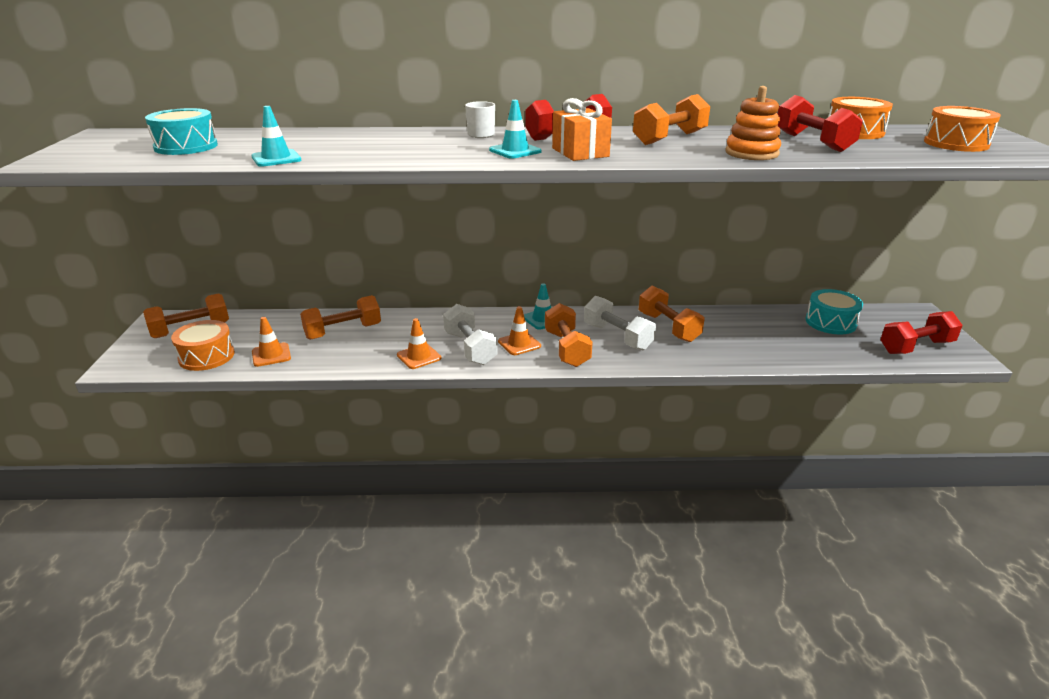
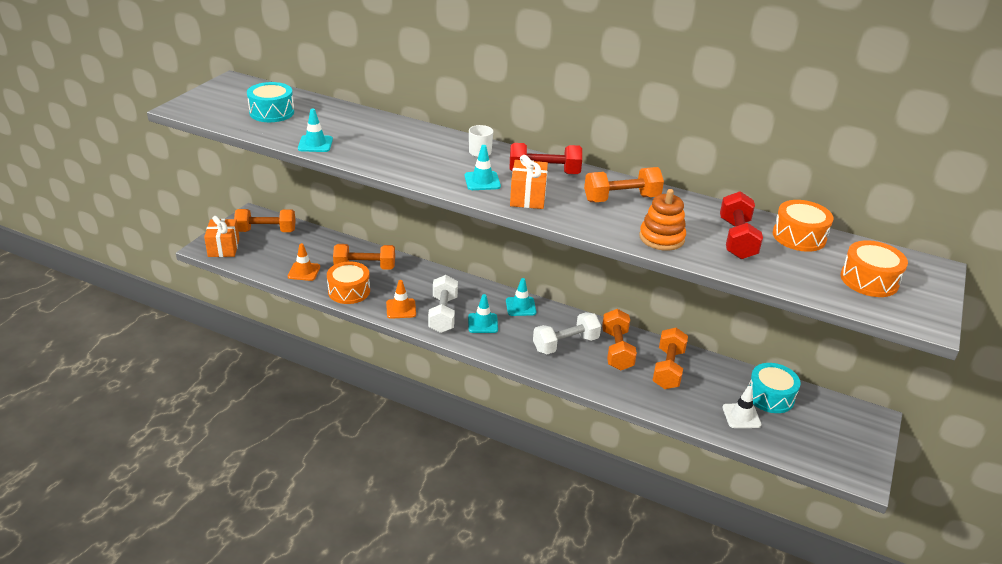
camera: 25 degrees right, 5 degrees up
orange drum [171,320,235,371] -> orange drum moved to [327,261,370,304]
orange traffic cone [498,306,541,355] -> turquoise traffic cone [468,294,498,333]
orange dumbbell [545,303,593,367] -> orange dumbbell moved to [652,328,688,389]
white dumbbell [584,296,656,350] -> white dumbbell turned 75 degrees clockwise [533,312,601,354]
red dumbbell [881,311,963,354] -> none
none -> orange gift [204,216,240,257]
none -> white traffic cone [722,386,761,428]

